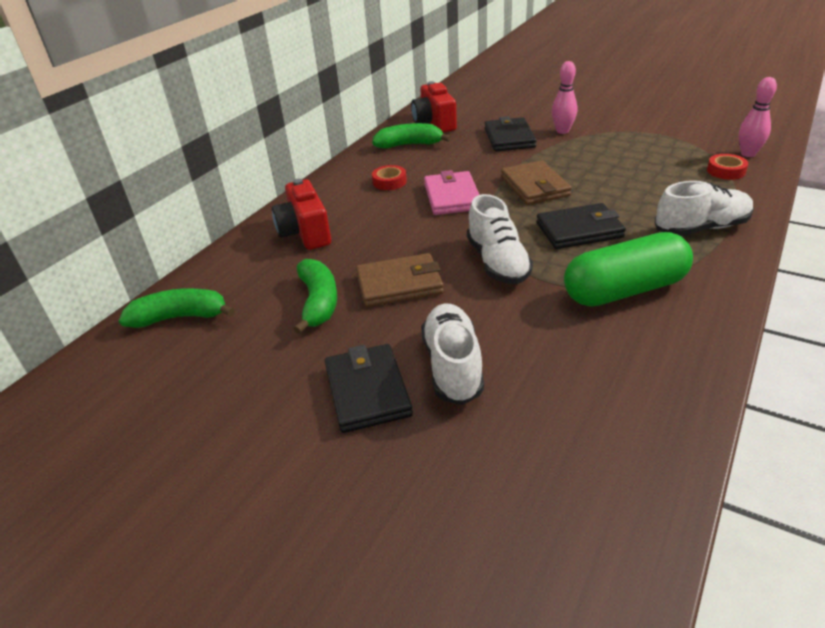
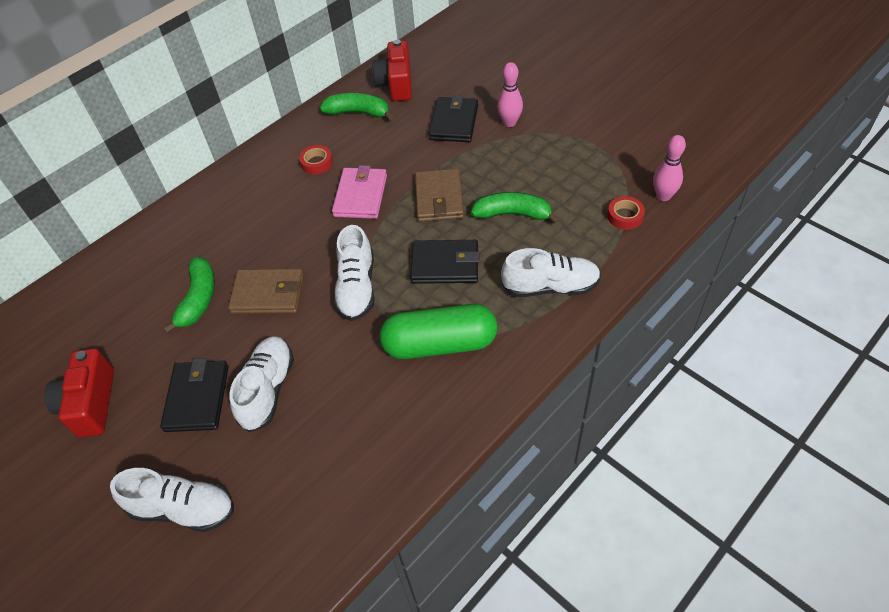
camera: 15 degrees right, 15 degrees up
green banana [119,288,235,328] -> green banana moved to [471,192,560,224]
red camera [272,179,331,250] -> red camera moved to [45,349,114,437]
none -> white shoe [110,468,234,532]

